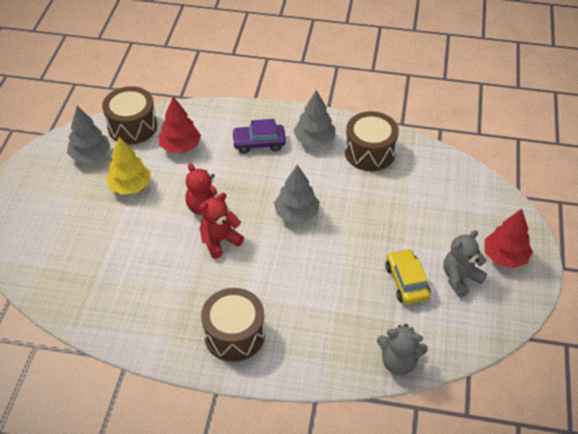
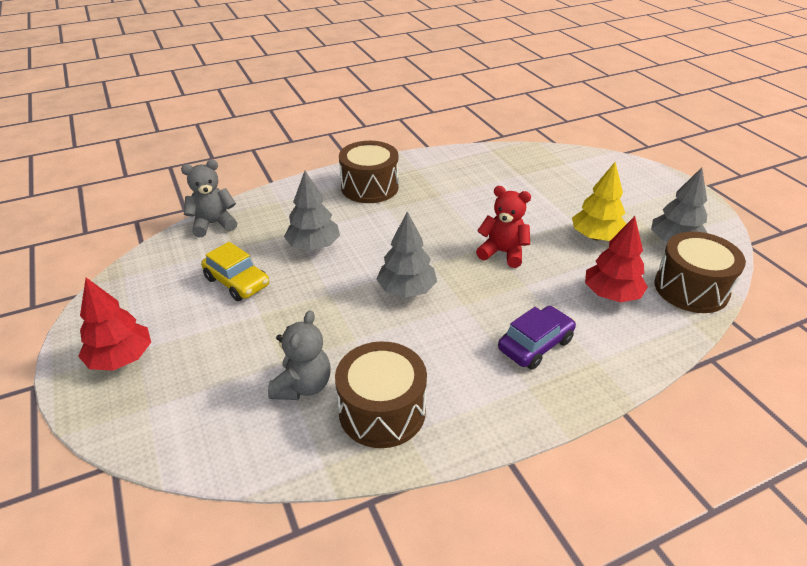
camera: 145 degrees right, 10 degrees down
red teddy bear [199,193,244,259] -> none
grey tree [293,90,335,147] -> grey tree moved to [284,171,340,251]
grey teddy bear [444,230,487,297] -> grey teddy bear moved to [268,310,331,400]

